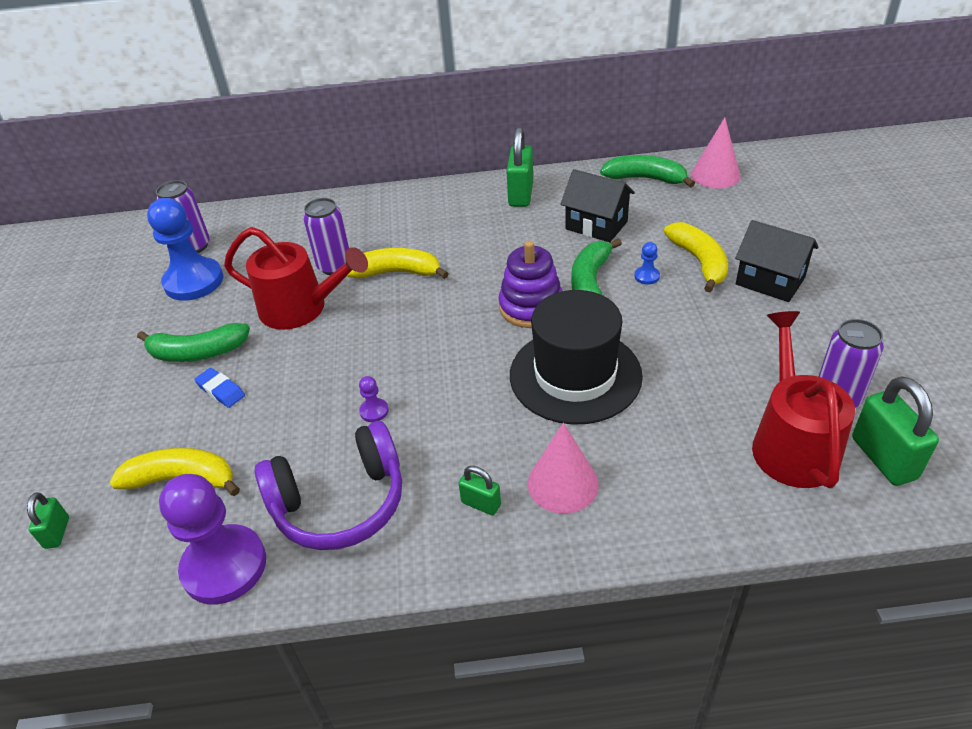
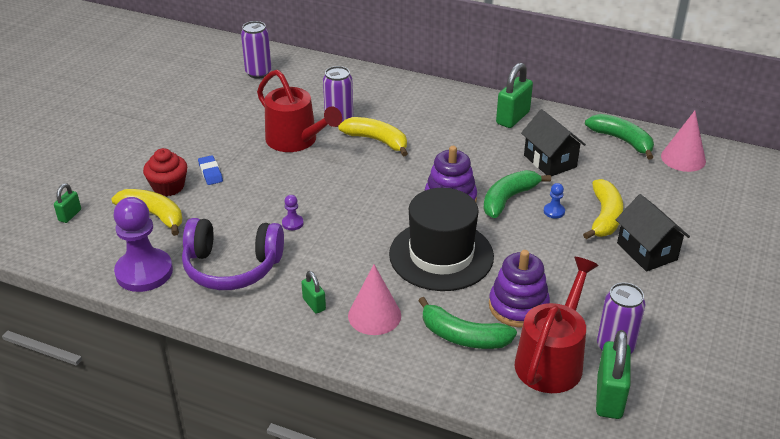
camera: 25 degrees right, 5 degrees down
green banana [137,323,250,362] -> green banana moved to [418,297,517,349]
blue pawn [147,198,223,301] -> none
none -> red cupcake [143,148,187,196]
none -> purple stacking toy [489,250,550,327]

